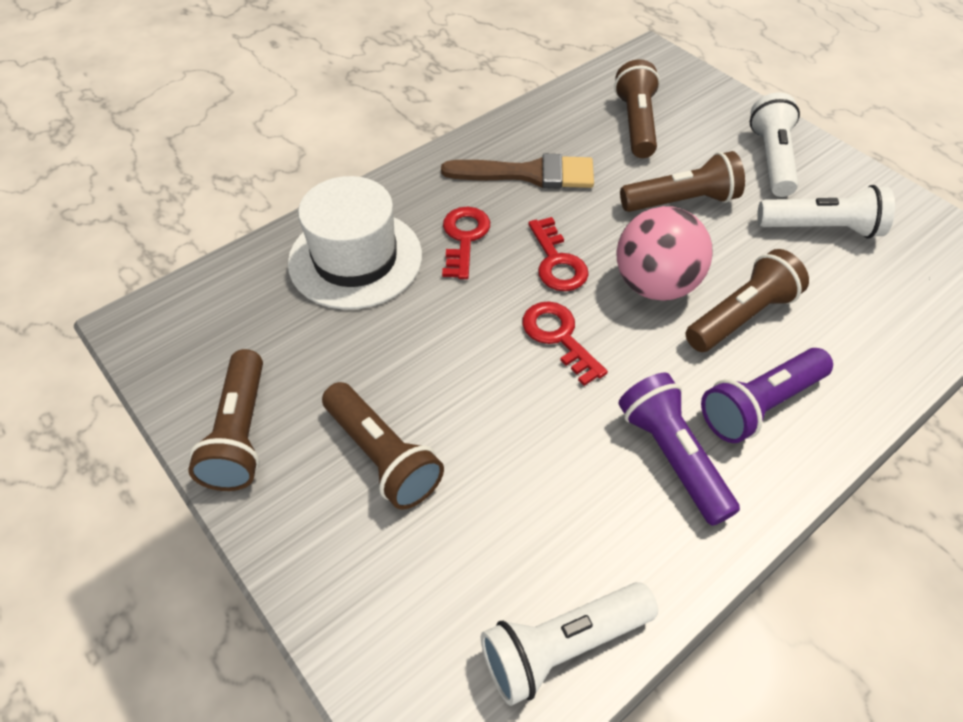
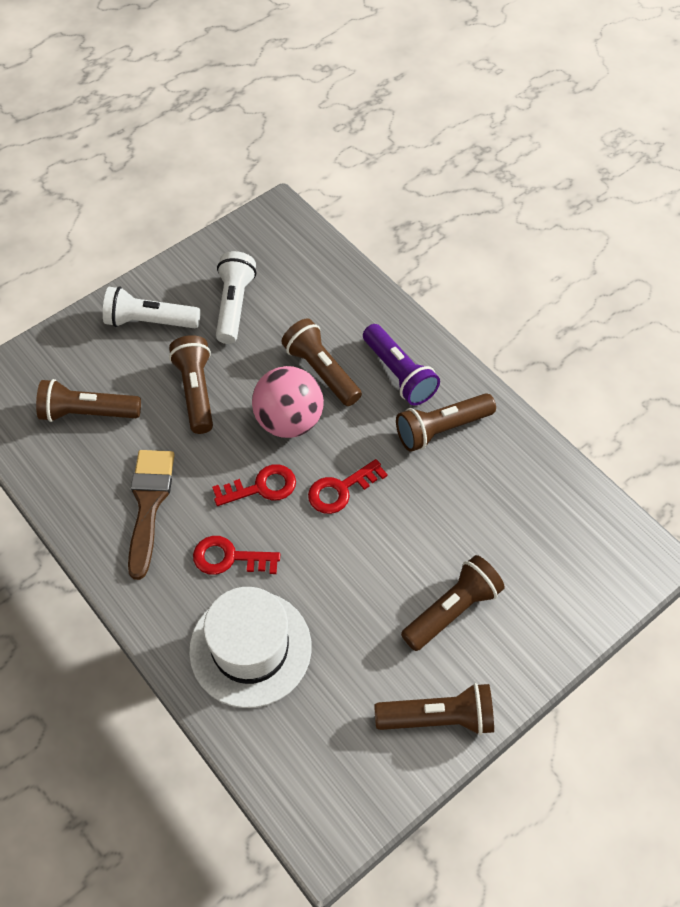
camera: 90 degrees left, 5 degrees up
white flashlight [481,582,658,706] -> none
purple flashlight [618,372,740,526] -> brown flashlight [396,393,496,452]

